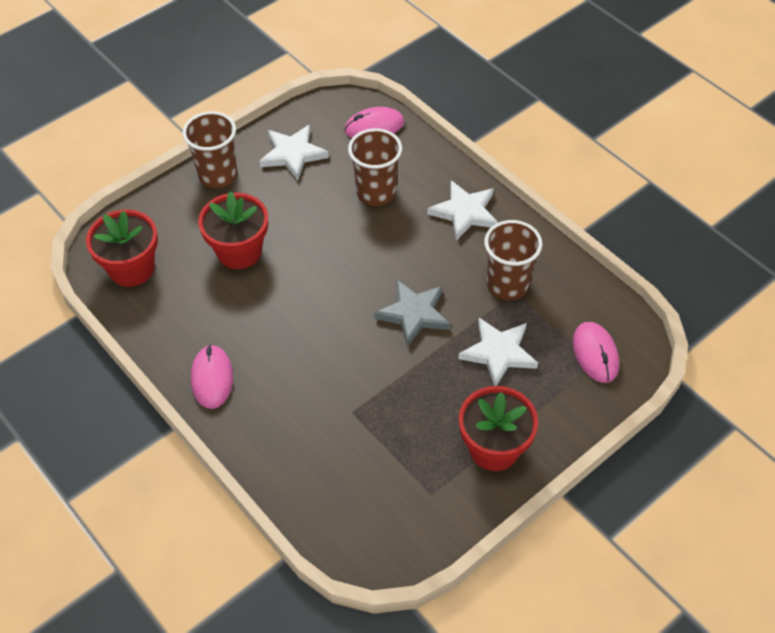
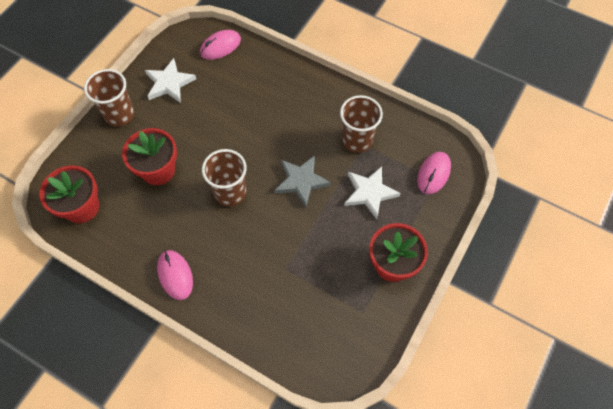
camera: 20 degrees left, 10 degrees up
brown cup [348,128,402,206] -> brown cup moved to [202,149,247,206]
white star [428,181,498,241] -> none
pink mouse [573,322,619,383] -> pink mouse turned 60 degrees clockwise [417,152,451,194]

